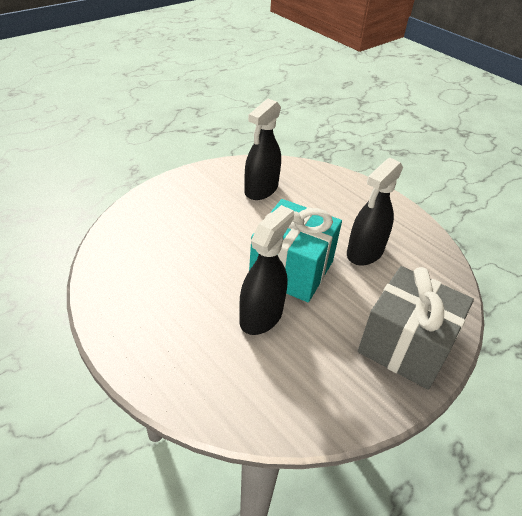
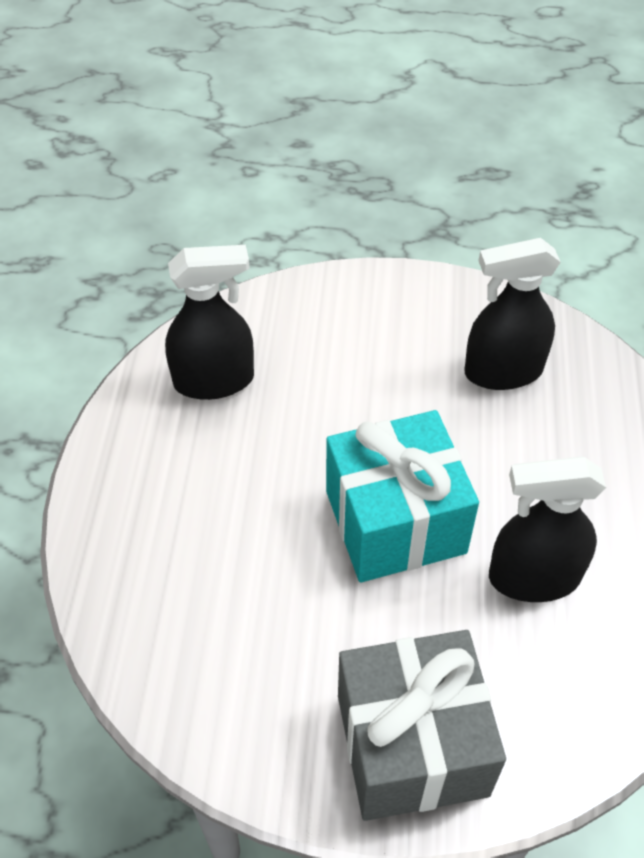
camera: 50 degrees right, 10 degrees up
black spray bottle [239,205,294,335] -> black spray bottle moved to [165,245,254,400]

